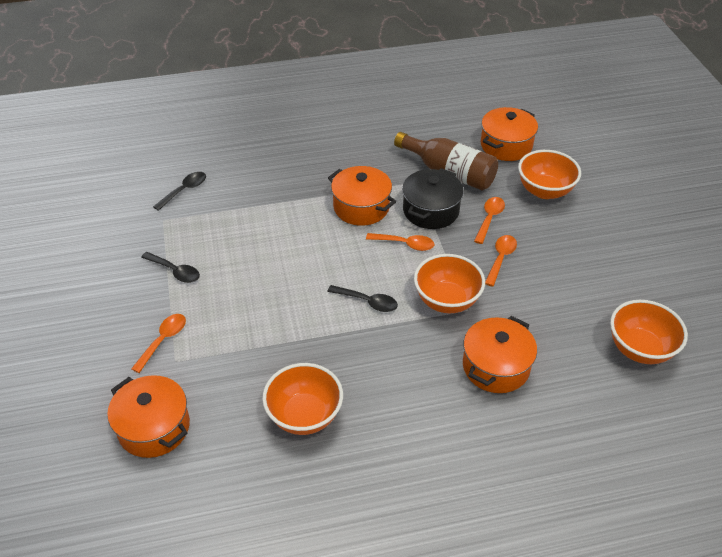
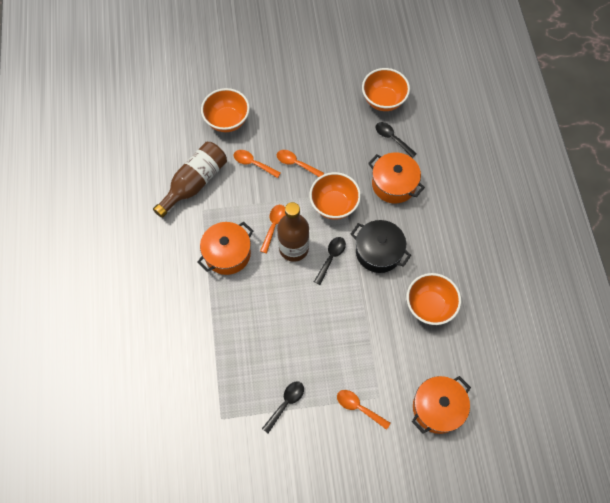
camera: 85 degrees left, 20 degrees up
black spoon [153,172,206,211] -> black spoon moved to [375,122,417,158]
black pot [402,168,464,229] -> black pot moved to [351,220,411,273]
orange pot [481,107,538,161] -> none
none -> brown bottle [277,202,309,262]

